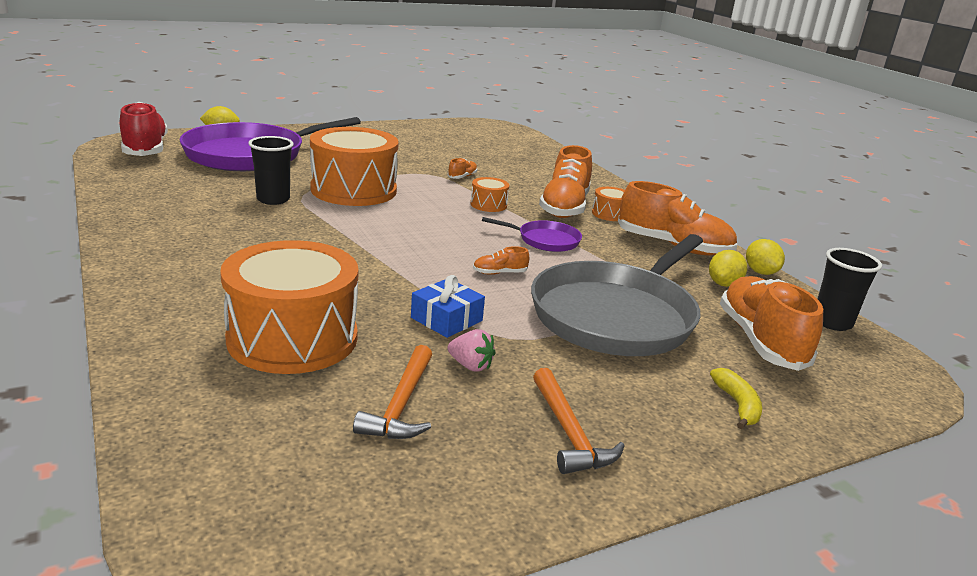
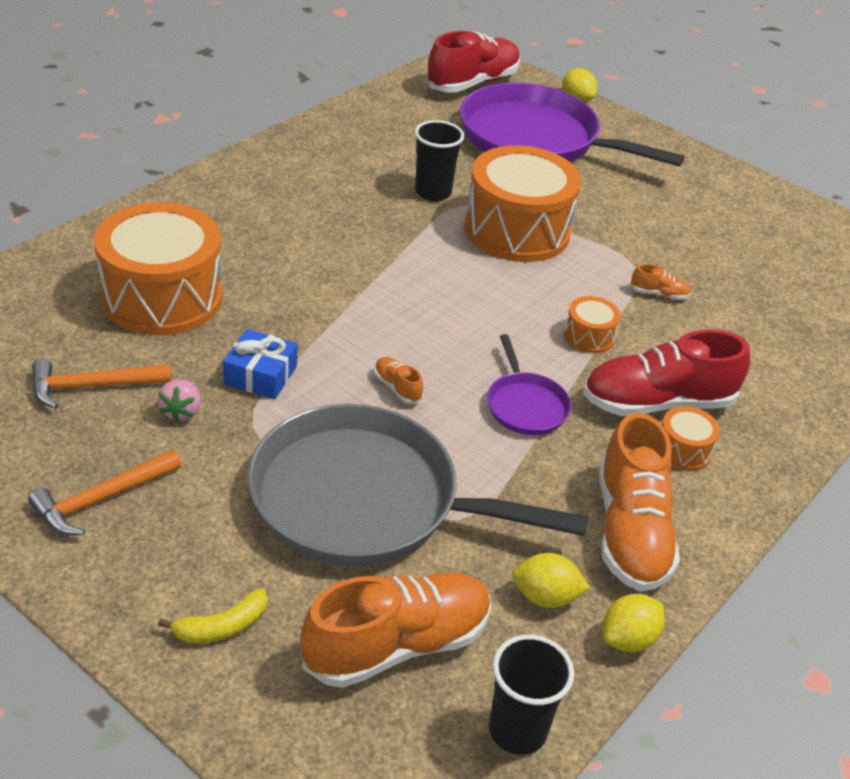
camera: 65 degrees right, 15 degrees up
orange shoe [539,145,592,218] -> red shoe [583,330,750,416]

